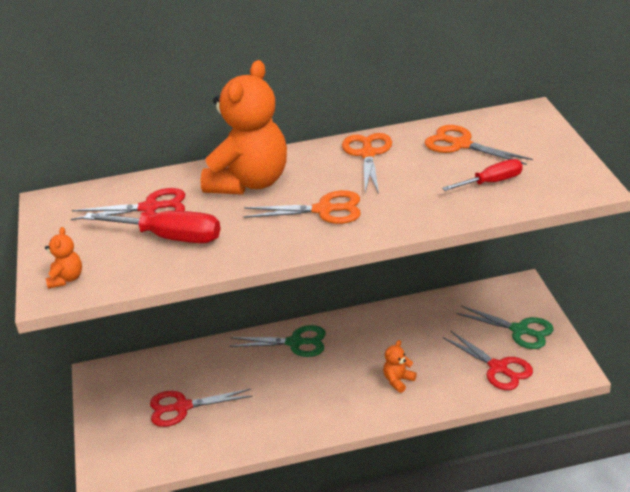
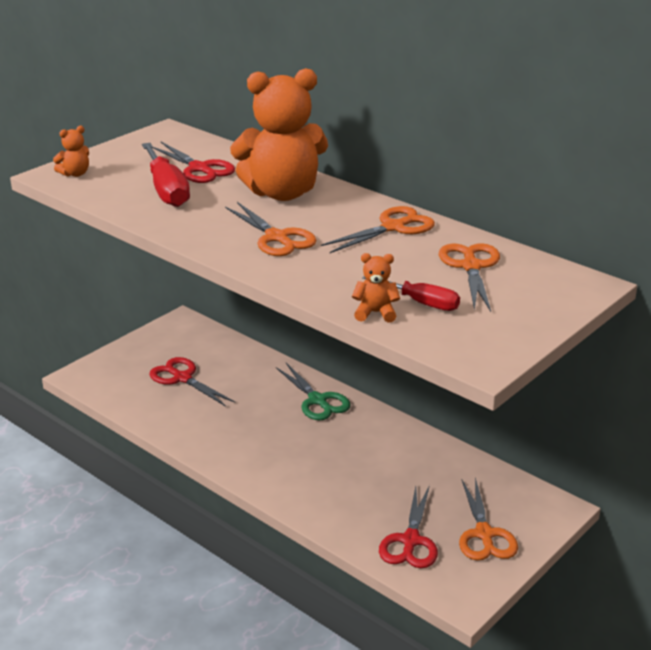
camera: 50 degrees right, 5 degrees down
orange teddy bear [383,340,417,393] -> orange teddy bear moved to [352,253,400,323]
green scissors [456,306,554,349] -> orange scissors [459,478,518,561]

